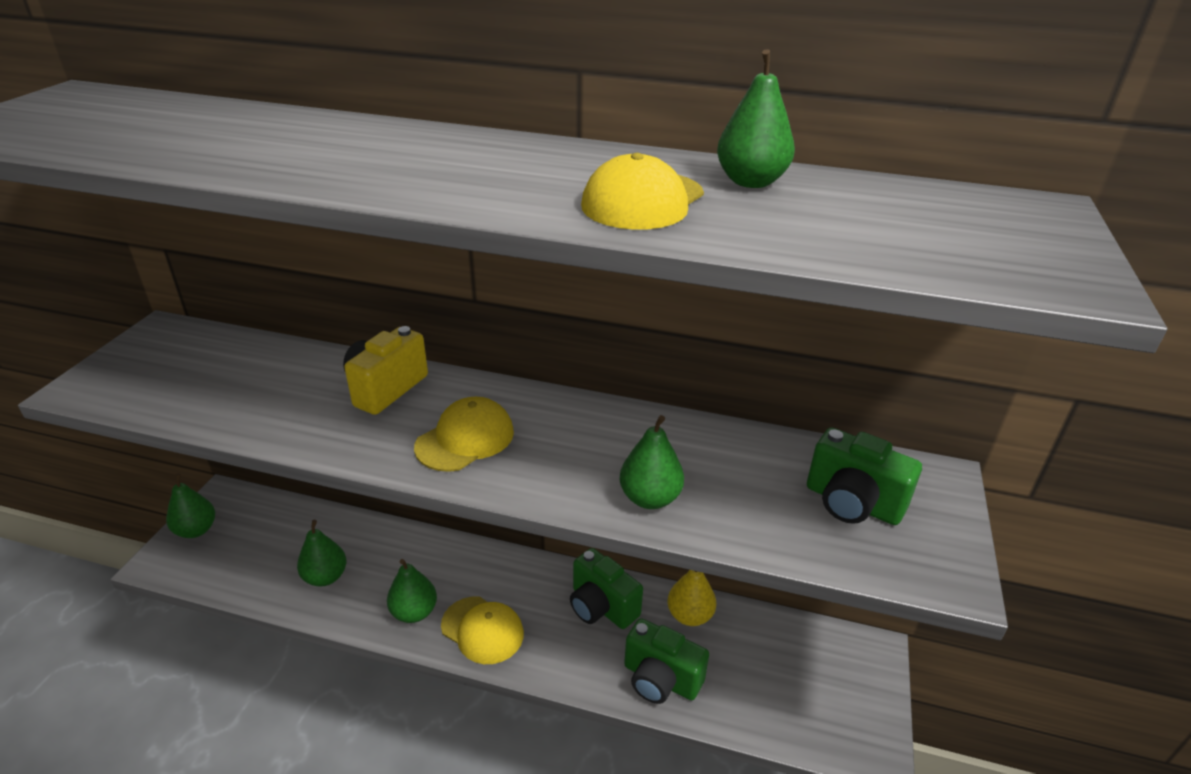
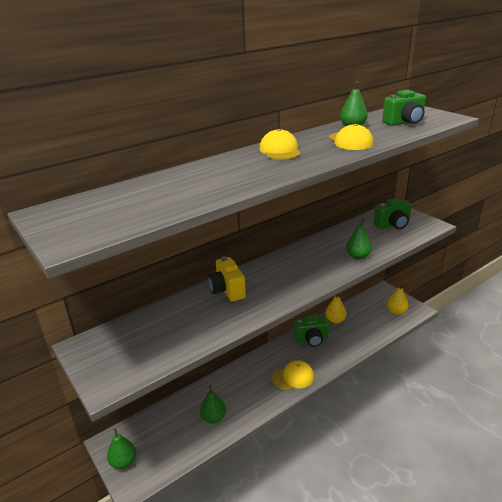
camera: 50 degrees left, 5 degrees down
green pear [387,559,437,623] -> none
yellow cap [414,397,514,472] -> yellow cap moved to [259,129,301,160]
green camera [624,618,709,704] -> green camera moved to [382,90,426,126]
none -> yellow pear [387,284,409,315]

